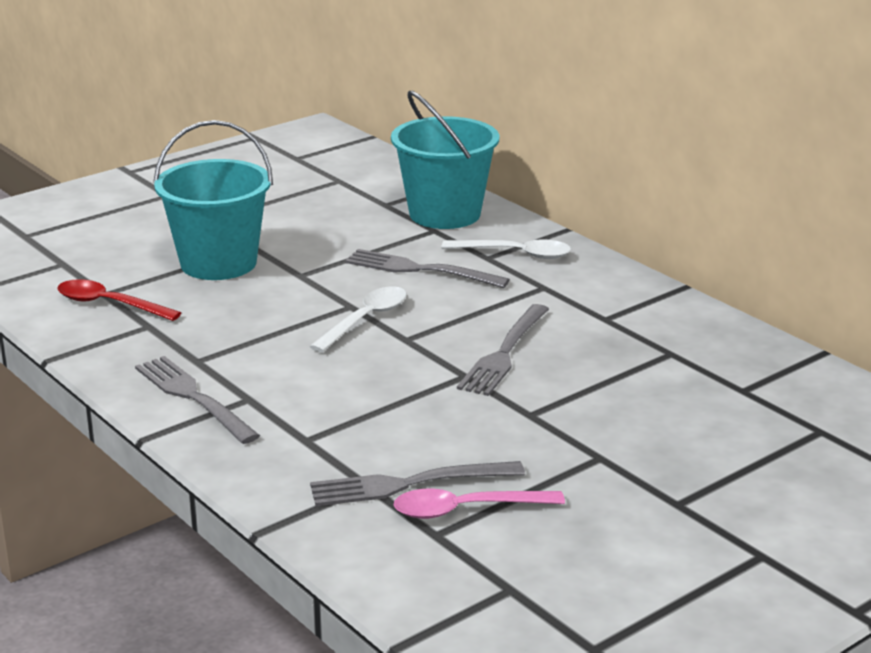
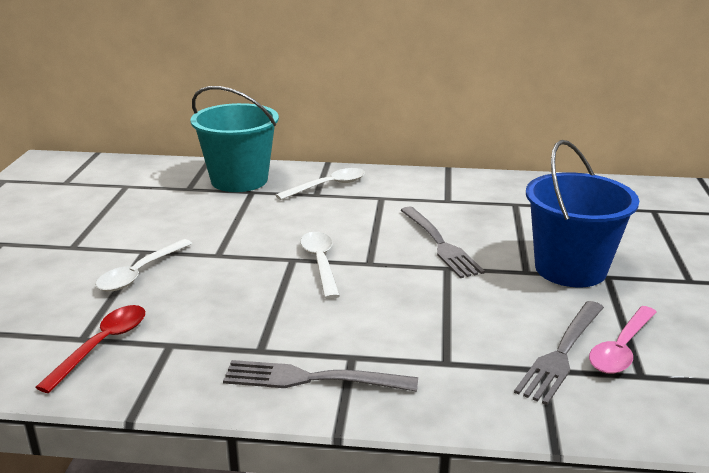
camera: 45 degrees left, 0 degrees up
red spoon [58,279,181,321] -> red spoon turned 135 degrees clockwise [35,305,145,393]
turquoise bucket [153,120,273,280] -> white spoon [95,239,192,291]
grey fork [345,249,510,288] -> none
none -> blue bucket [526,140,639,287]

